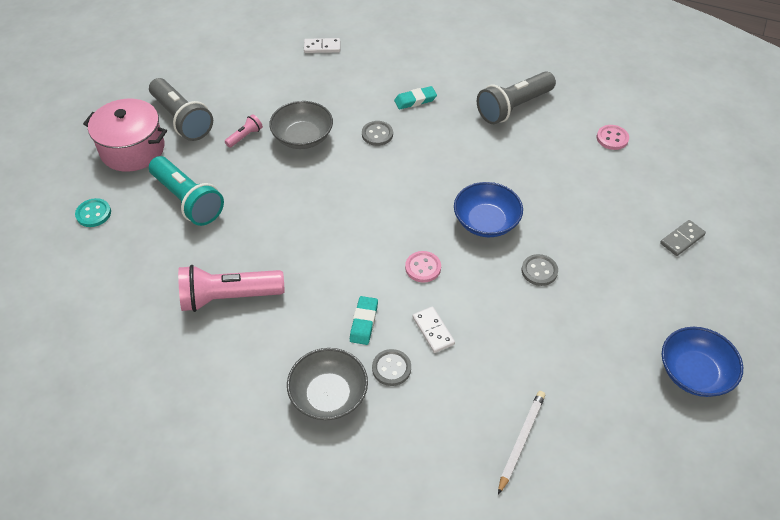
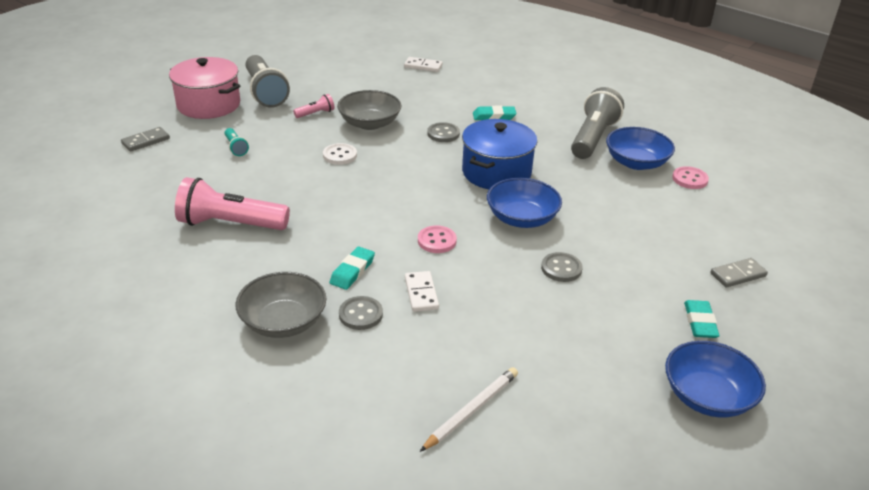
camera: 15 degrees right, 15 degrees down
turquoise button [75,198,111,227] -> grey domino [121,127,170,152]
turquoise flashlight [149,156,224,226] -> turquoise flashlight [225,128,249,156], size x0.46
grey flashlight [477,71,556,124] -> grey flashlight turned 135 degrees clockwise [571,87,624,159]
none -> white button [323,143,357,165]
none -> blue pot [462,119,537,189]
none -> blue bowl [606,127,675,170]
none -> turquoise eraser [684,300,720,338]

